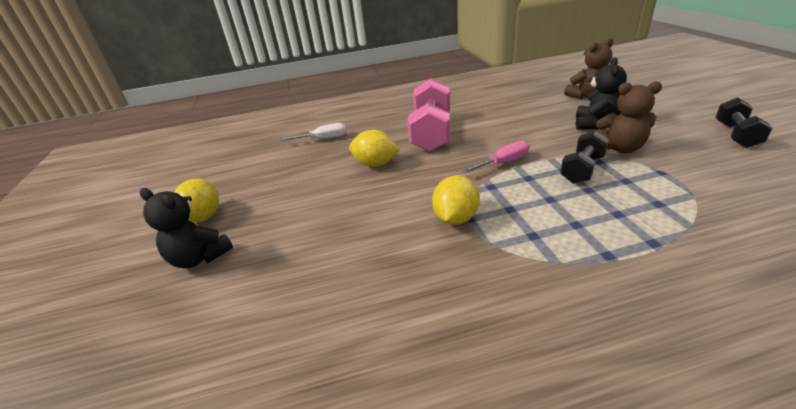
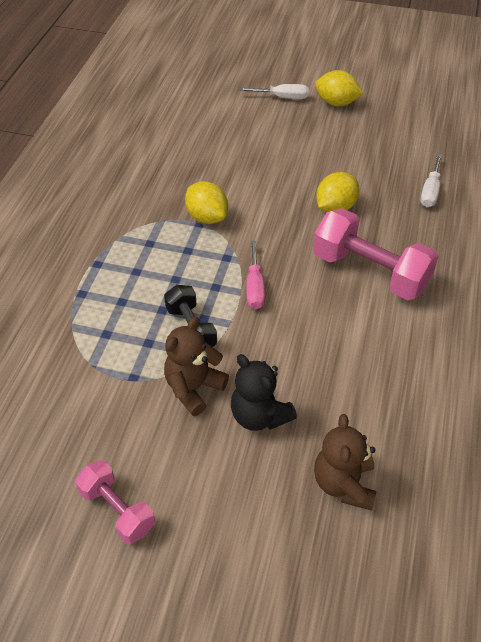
camera: 115 degrees right, 15 degrees up
black teddy bear [140,188,233,269] -> white screwdriver [239,84,309,99]
black dumbbell [716,98,773,148] -> pink dumbbell [75,460,155,544]

